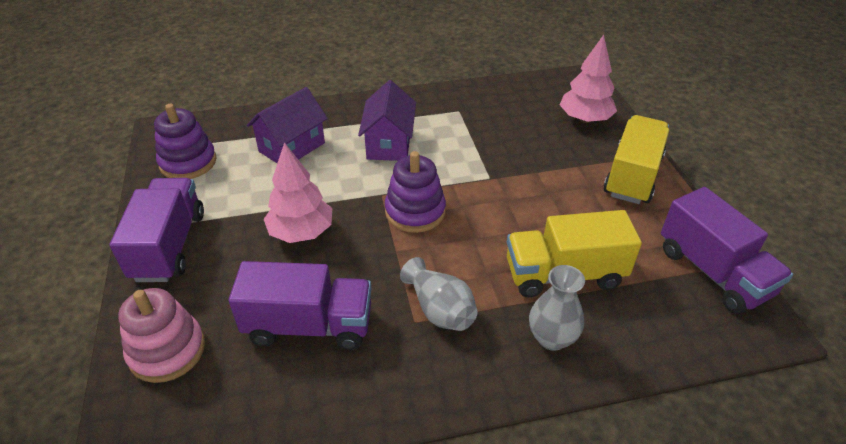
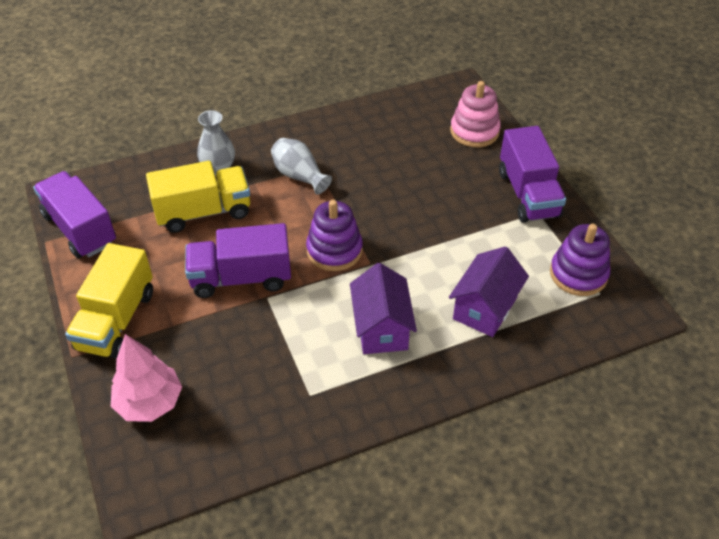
camera: 170 degrees right, 5 degrees up
purple truck [229,261,372,350] -> purple truck moved to [185,223,291,298]
pink tree [264,142,332,243] -> none

